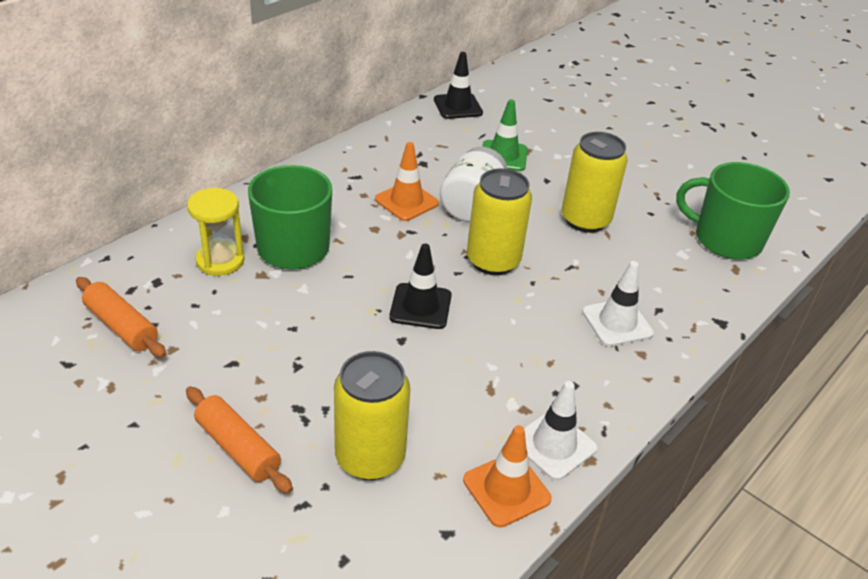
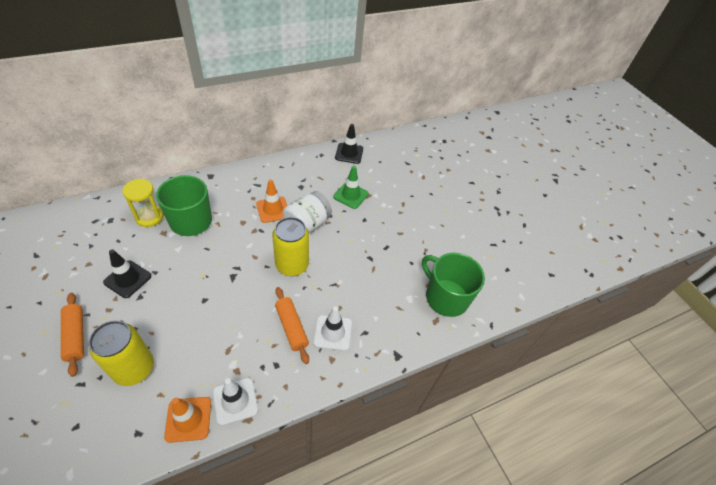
camera: 20 degrees right, 10 degrees up
orange rolling pin [76,277,166,358] -> orange rolling pin moved to [275,287,309,364]
black traffic cone [389,244,452,329] -> black traffic cone moved to [103,249,151,298]
yellow can [562,132,628,233] -> none

